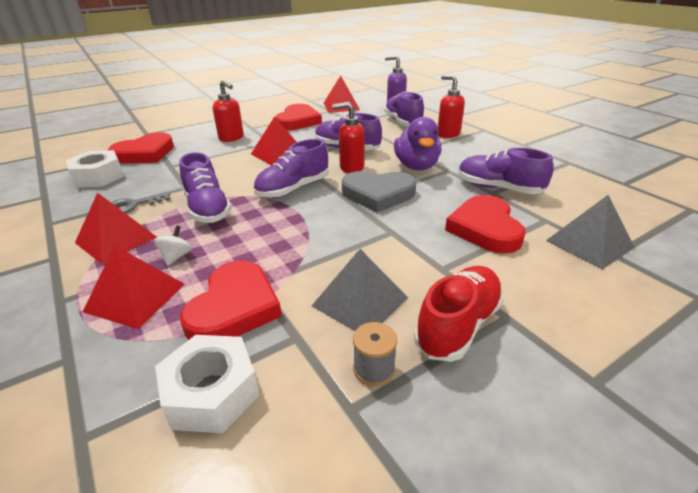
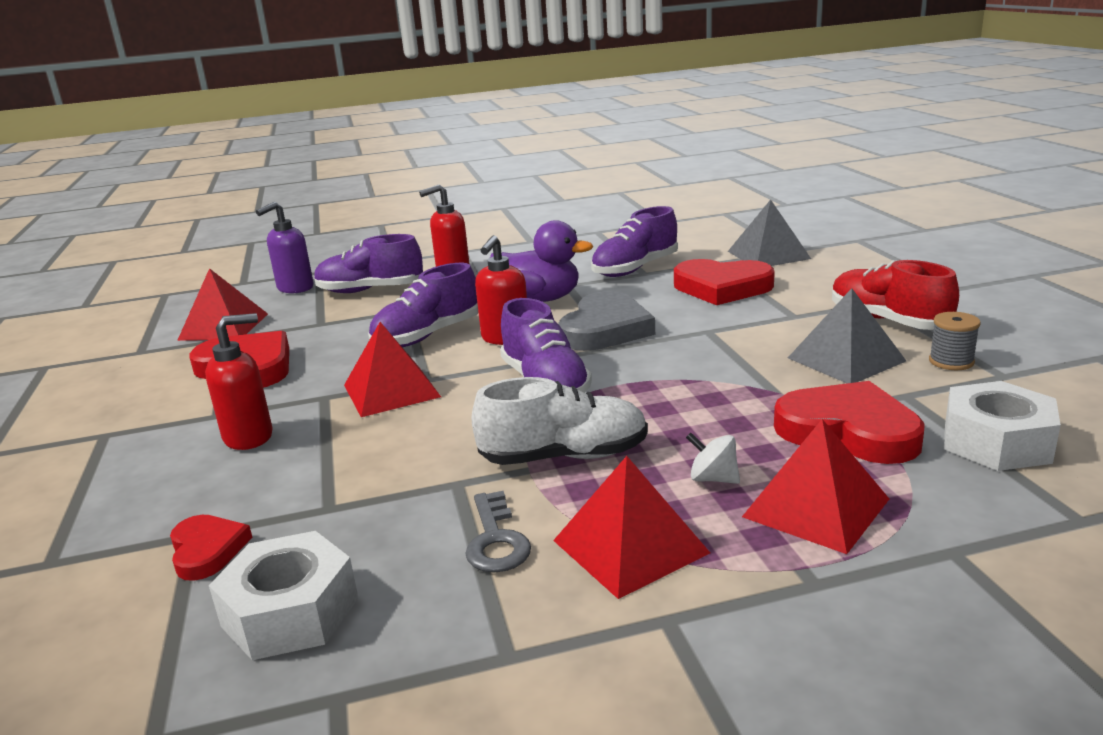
camera: 70 degrees left, 10 degrees down
red heart [108,132,174,164] -> red heart [170,515,253,581], size x0.56
purple shoe [179,152,232,223] -> white shoe [471,377,648,465]

